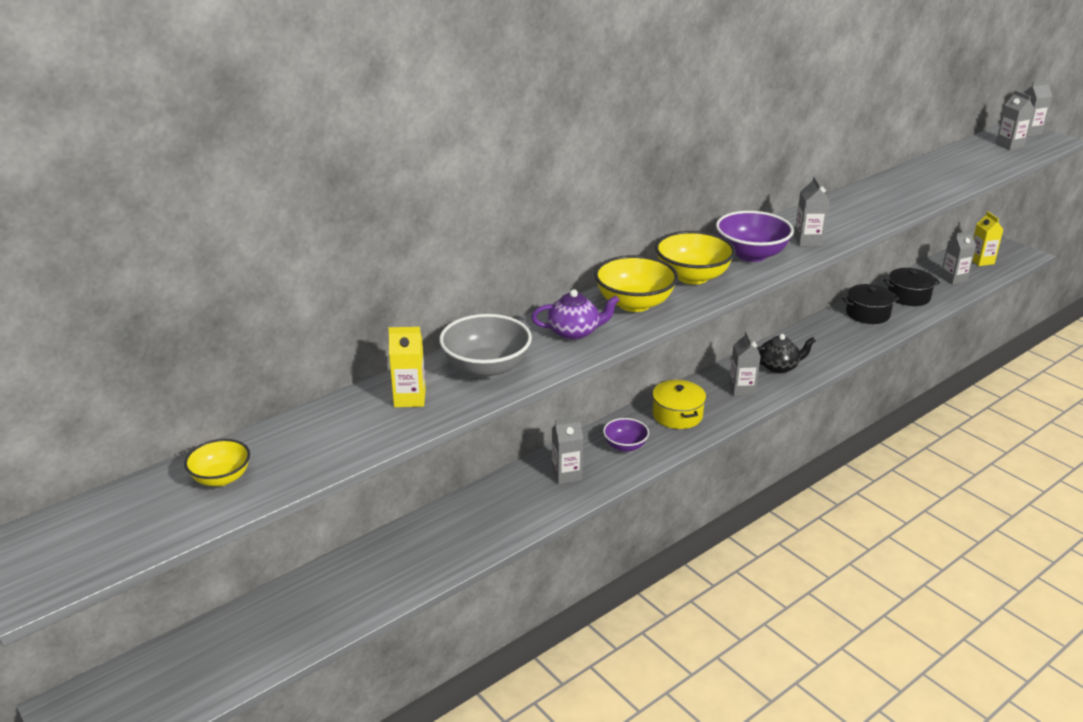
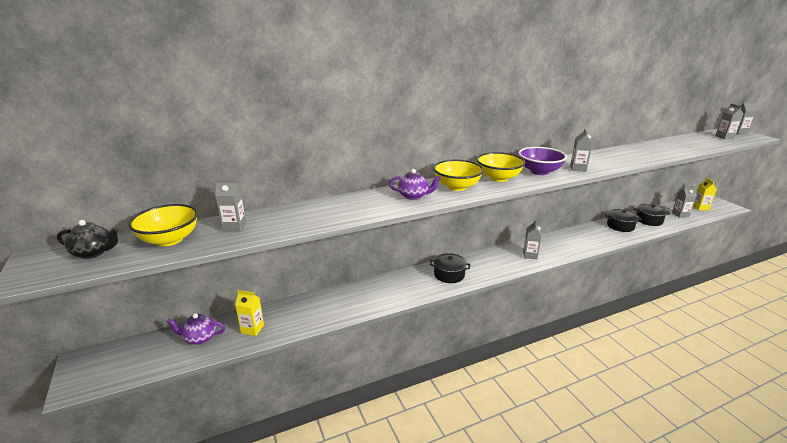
camera: 15 degrees right, 5 degrees down
yellow bowl [184,439,250,486] -> yellow bowl [128,204,198,246], size x1.66
yellow carton [389,327,426,407] -> yellow carton moved to [235,290,264,336]
grey bowl [439,314,532,378] -> none
grey carton [552,417,583,484] -> grey carton moved to [215,179,246,232]
purple bowl [603,418,649,452] -> black pot [430,253,470,283]
yellow pot [652,380,706,429] -> none
black teapot [757,334,816,374] -> black teapot moved to [57,220,119,259]
none -> purple teapot [167,313,225,345]

